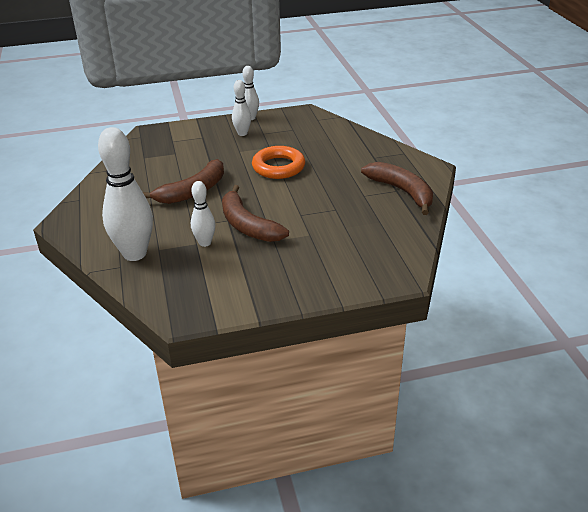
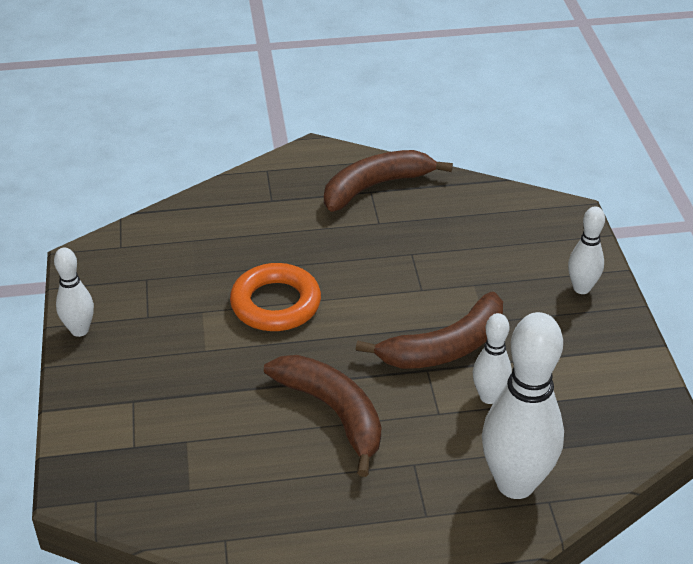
camera: 85 degrees left, 5 degrees up
white bowling pin [232,80,251,136] -> white bowling pin moved to [568,206,605,294]

